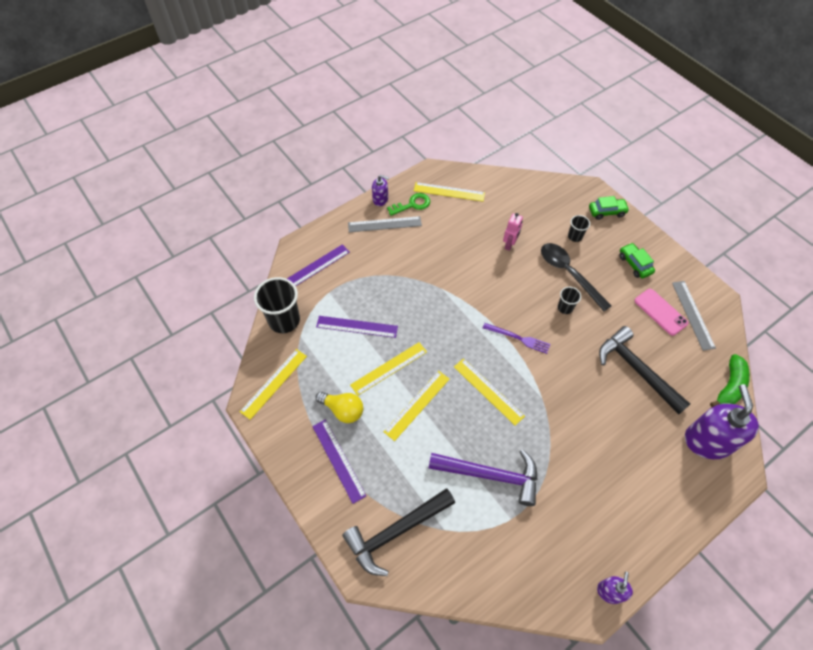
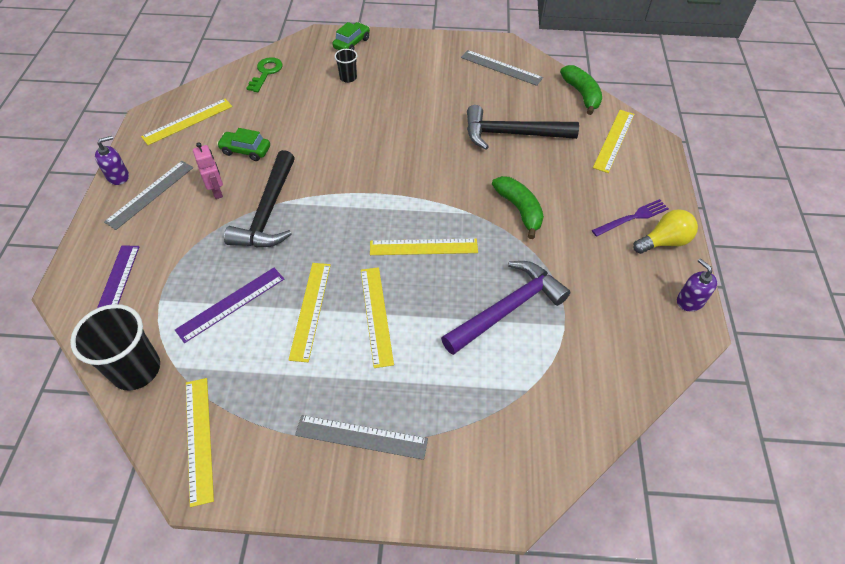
camera: 50 degrees left, 5 degrees down
purple ruler [312,419,366,504] -> grey ruler [295,415,428,460]
yellow light bulb [316,392,363,423] -> yellow light bulb moved to [633,209,698,254]
black hammer [342,489,455,576] -> black hammer moved to [224,150,295,247]
green key [387,193,430,216] -> green key moved to [247,57,282,92]
purple fork [483,323,550,354] -> purple fork moved to [592,199,669,237]
pink robot [503,213,523,251] -> pink robot moved to [193,142,223,199]
black spoon [541,243,612,311] -> none
black cup [558,287,581,314] -> none
green car [620,243,655,278] -> green car moved to [217,128,270,161]
pink phone [634,289,688,336] -> none
purple soap dispenser [685,384,759,459] -> yellow ruler [593,110,634,173]
none -> green banana [492,176,544,239]

